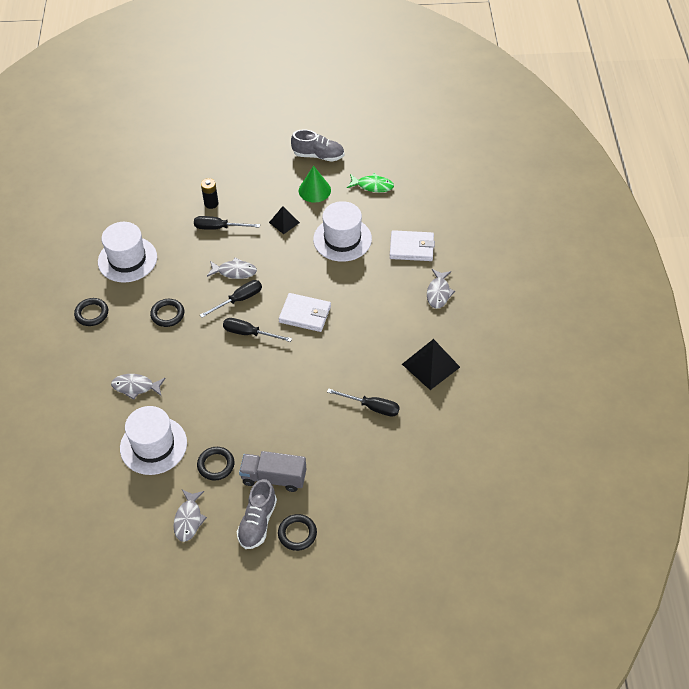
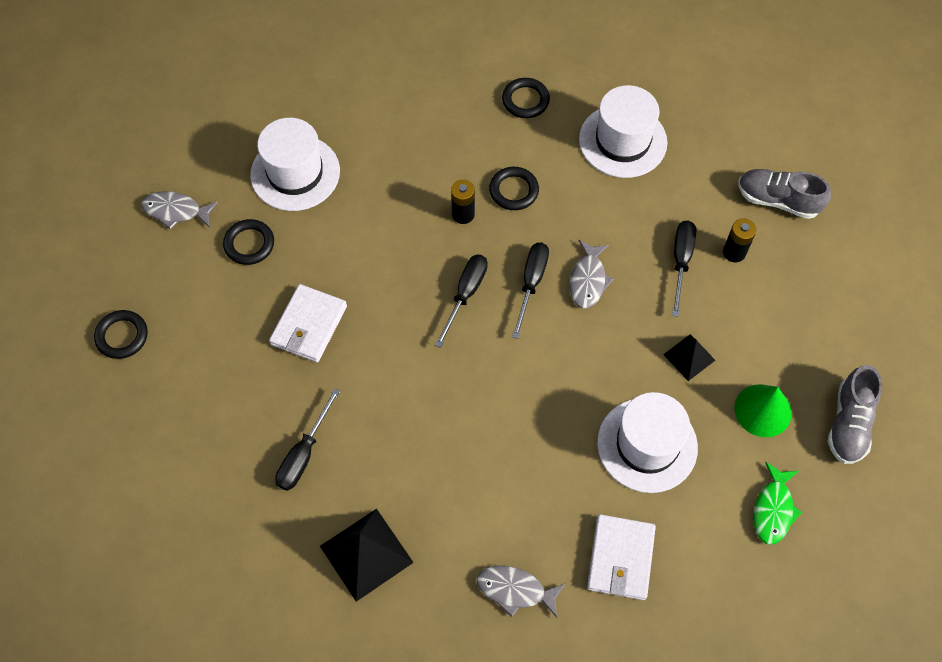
camera: 95 degrees right, 10 degrees up
grey fish [111,374,166,400] -> none
black screwdriver [200,280,262,318] -> black screwdriver turned 135 degrees counterclockwise [512,242,549,339]
grey shoe [237,479,277,549] -> grey shoe moved to [738,169,831,219]
grey truck [239,451,306,492] -> none
white wallet [279,293,331,332] -> white wallet moved to [269,284,347,362]
none -> black battery [451,180,475,224]

